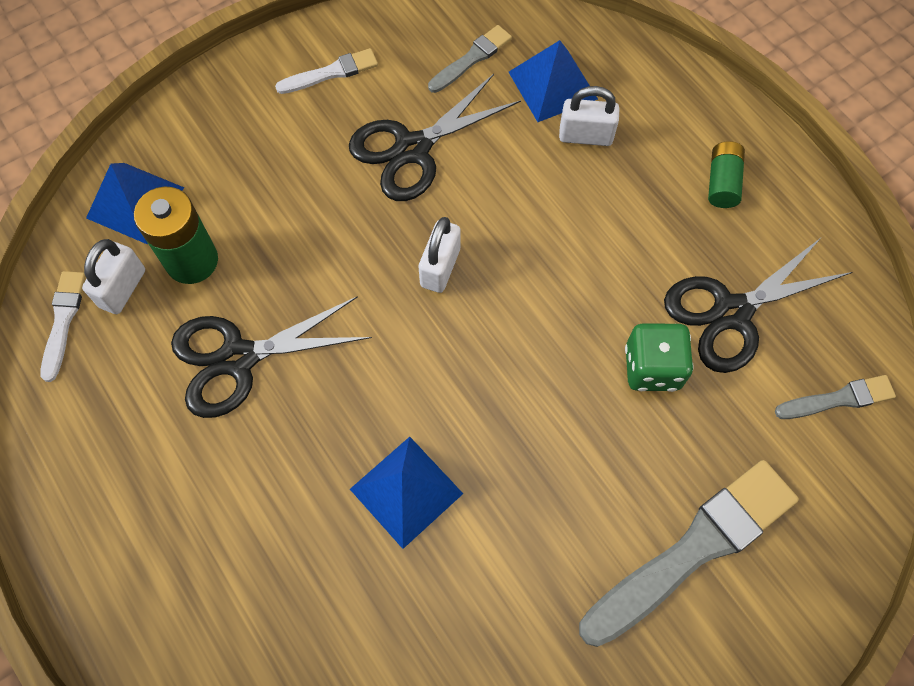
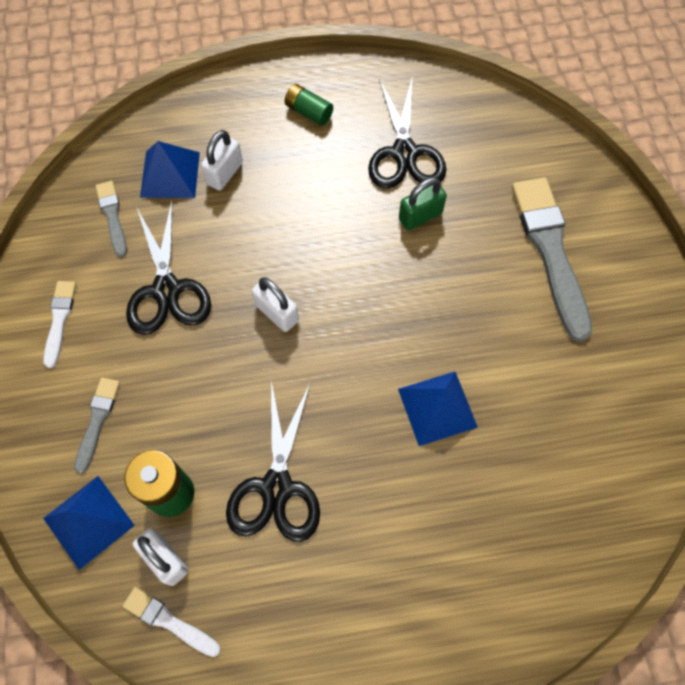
camera: 65 degrees left, 0 degrees up
green dice [625,323,694,392] -> green padlock [399,177,447,231]
grey brush [775,375,896,419] -> grey brush moved to [74,378,120,474]

